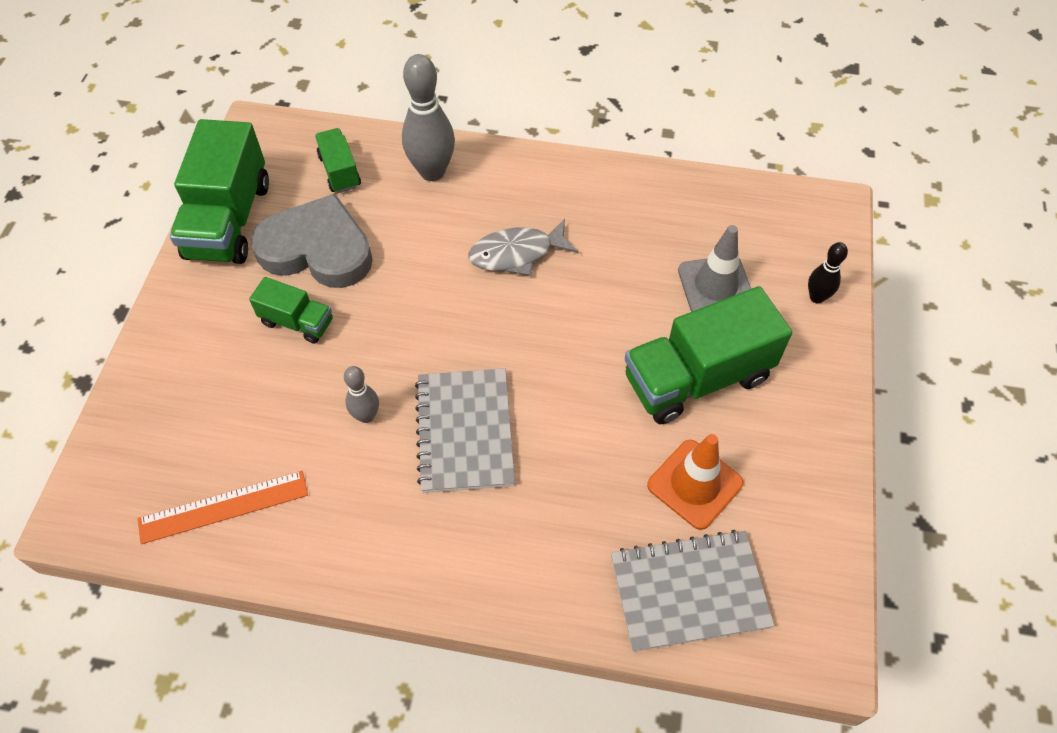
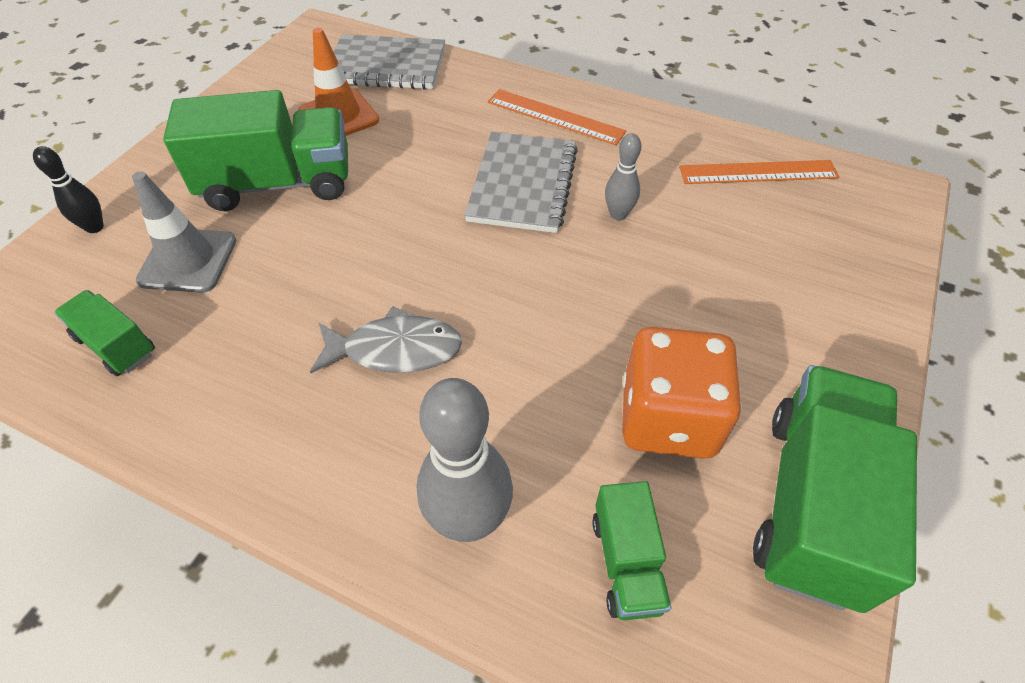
camera: 165 degrees left, 5 degrees down
green truck [249,277,333,344] -> green truck moved to [54,290,155,376]
grey heart [251,193,373,288] -> orange dice [622,327,742,459]
none -> orange ruler [487,89,626,145]

